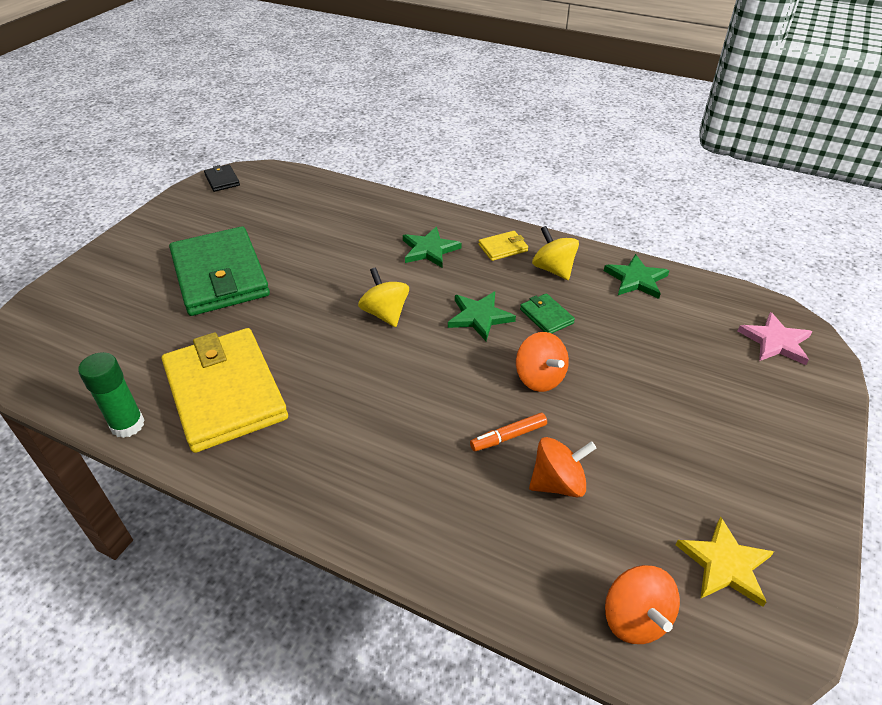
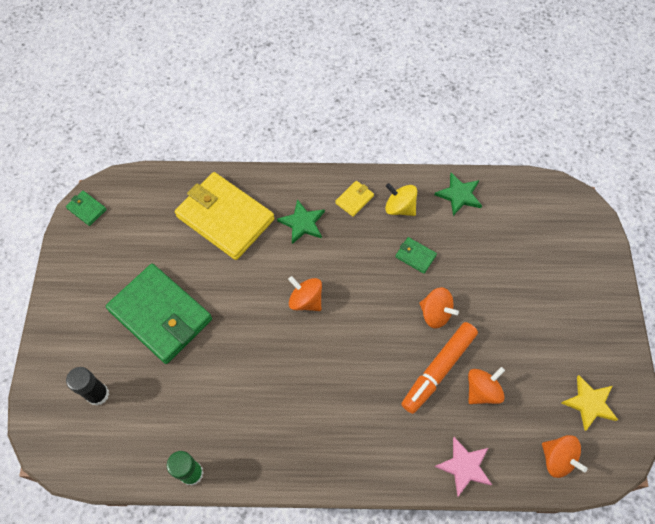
camera: 25 degrees left, 20 degrees up
yellow wallet [162,328,288,453] -> yellow wallet moved to [175,172,274,260]
black wallet [204,165,240,192] -> green wallet [66,191,107,226]
yellow spinning top [358,267,409,327] -> orange spinning top [288,276,322,311]
green star [448,292,516,341] -> none
orange marker [470,413,547,451] -> orange marker [401,322,478,414], size x1.97
pink star [738,312,812,365] -> pink star moved to [435,437,492,497]
none -> black glue stick [66,367,109,406]

